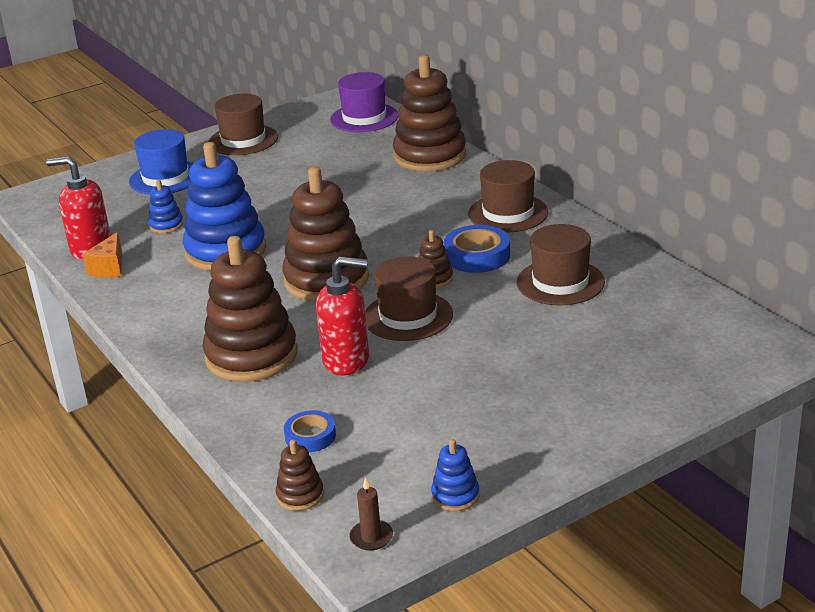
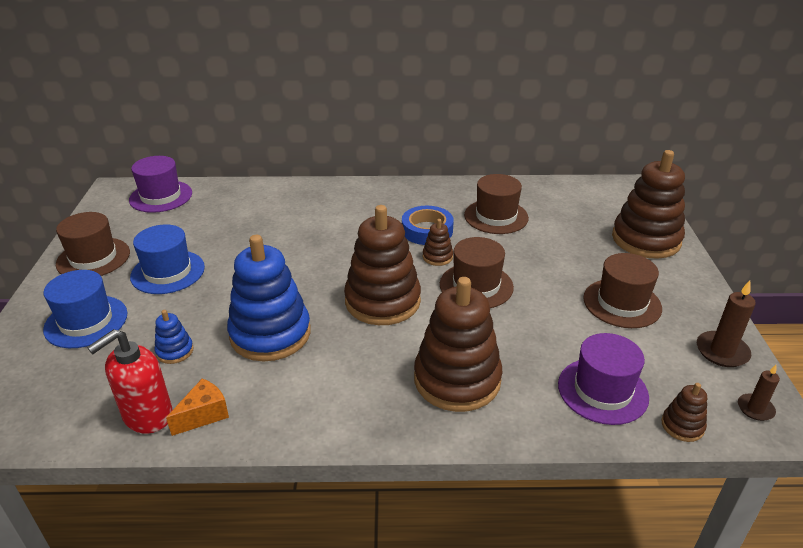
camera: 60 degrees left, 5 degrees up
orange cheese [83,232,122,278] -> orange cheese turned 90 degrees counterclockwise [166,378,229,436]
blue tape [284,410,336,452] -> purple hat [558,333,649,425]
red soap dispenser [316,257,369,375] -> none
brown stacking toy [393,55,466,172] -> brown stacking toy moved to [612,150,685,259]
blue stacking toy [431,439,480,511] -> brown candle [697,281,756,367]
brown hat [468,160,548,233] -> brown hat moved to [583,253,662,328]
none -> blue hat [130,224,205,294]

